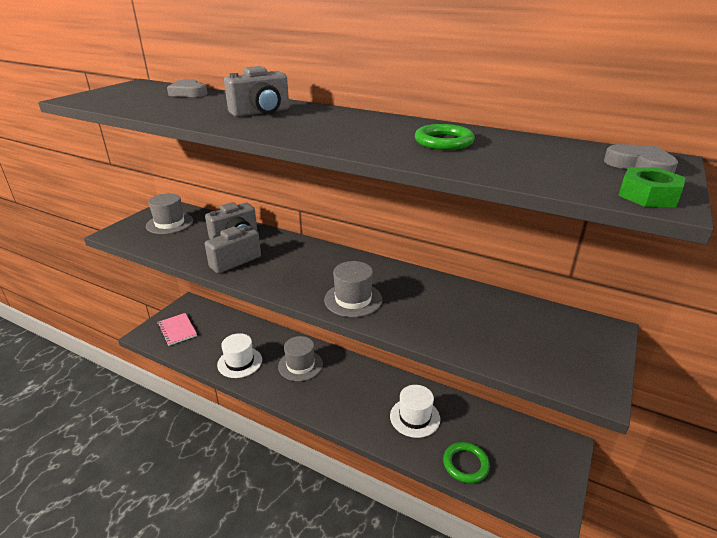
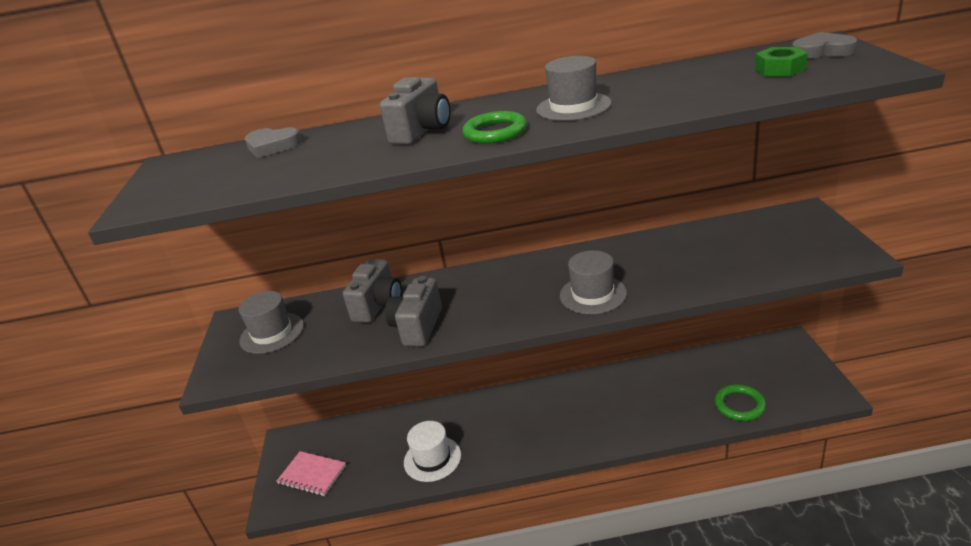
camera: 30 degrees left, 0 degrees up
grey hat [278,336,323,381] -> grey hat moved to [536,56,612,121]
white hat [390,385,440,438] -> none
green ring [415,124,475,150] -> green ring moved to [463,111,527,144]
green nut [618,167,686,207] -> green nut moved to [755,47,808,77]

